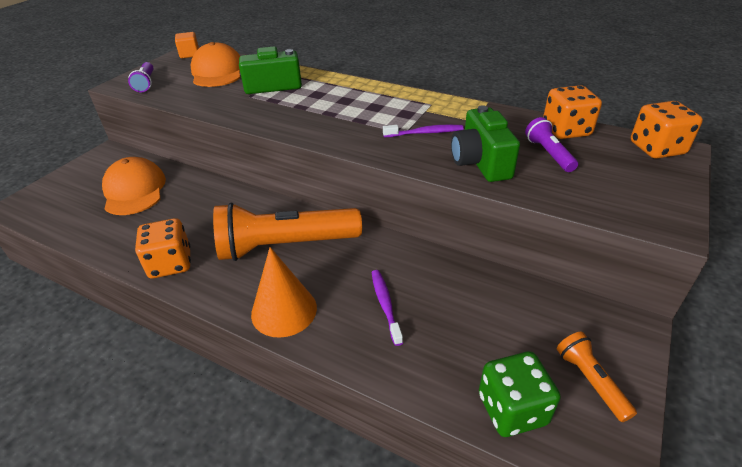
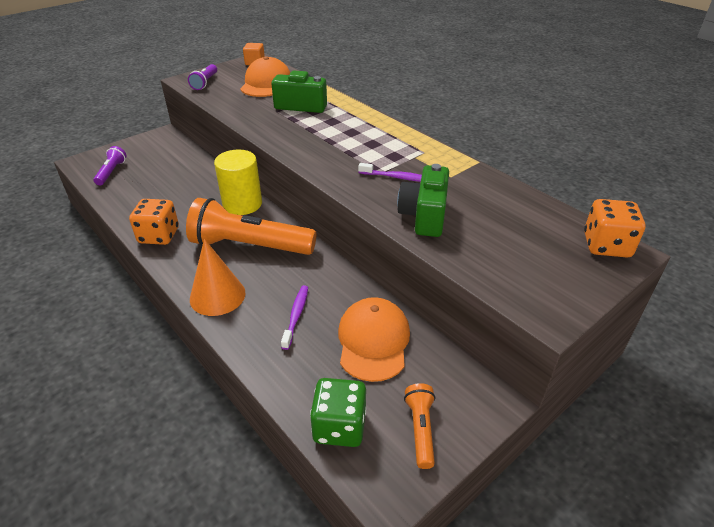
camera: 20 degrees right, 0 degrees up
orange cap [102,157,166,215] -> orange cap moved to [338,297,410,382]
purple flashlight [525,117,578,172] -> purple flashlight moved to [93,146,126,185]
orange dice [543,85,602,139] -> none
none -> yellow cylinder [214,150,262,215]

